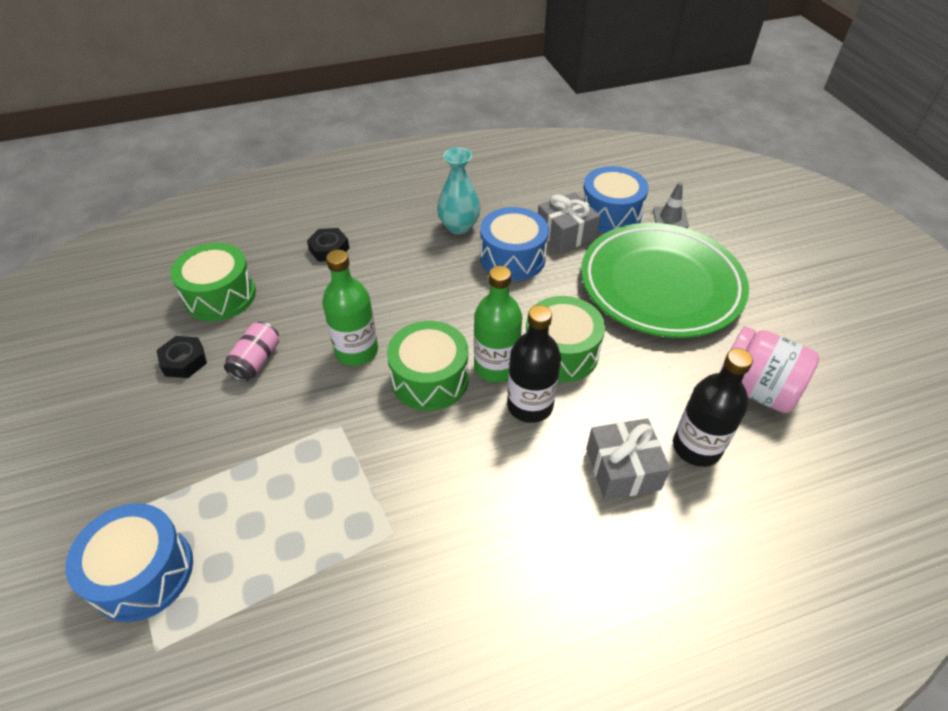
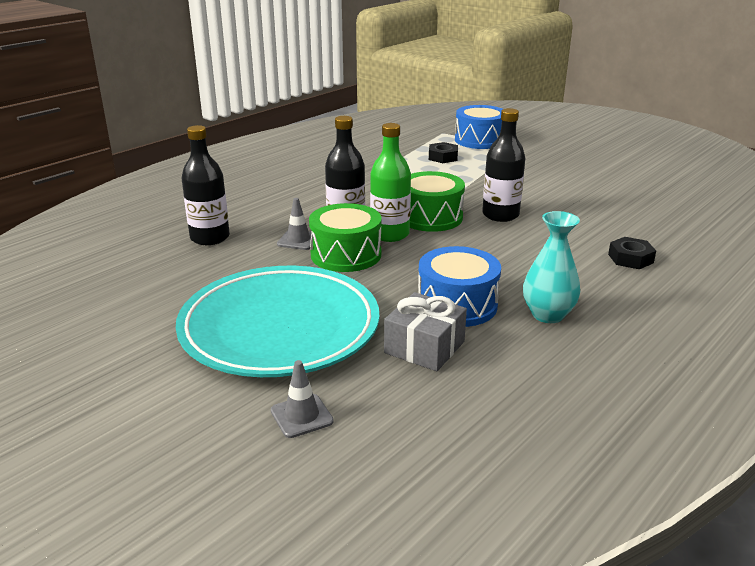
camera: 150 degrees right, 20 degrees down
black nut [156,336,207,378] -> black nut moved to [429,142,458,163]
green drum [170,243,256,322] -> none
pink can [224,322,279,382] -> none
green bottle [322,250,378,366] -> black bottle [482,108,525,222]
green plate [581,223,749,338] -> turquoise plate [176,266,379,377]
blue drum [582,166,649,233] -> none
grey gift [586,418,670,500] -> none
pink jar [719,326,819,413] -> none
none -> grey traffic cone [277,198,312,250]

